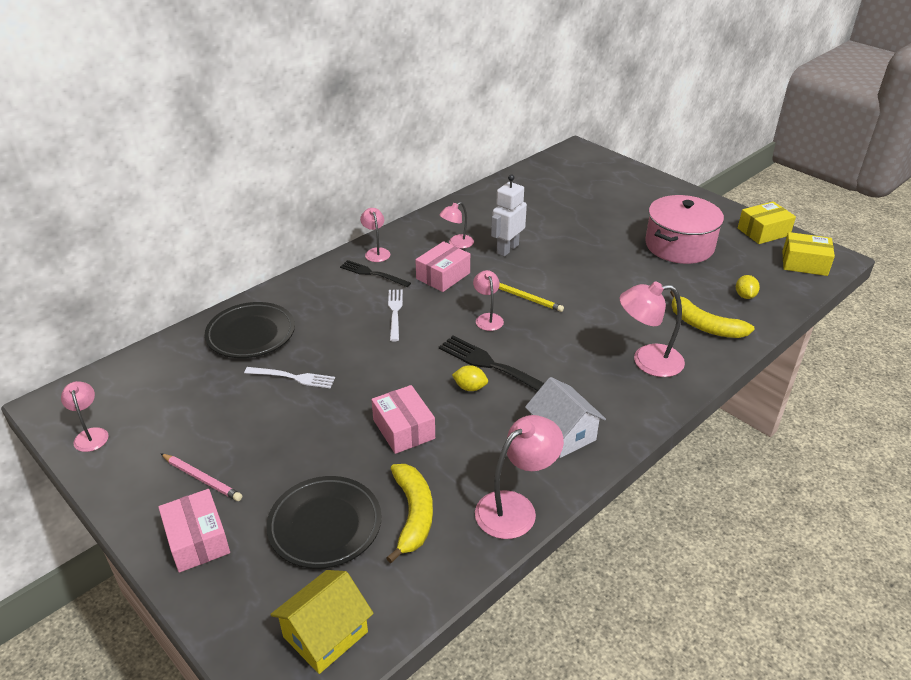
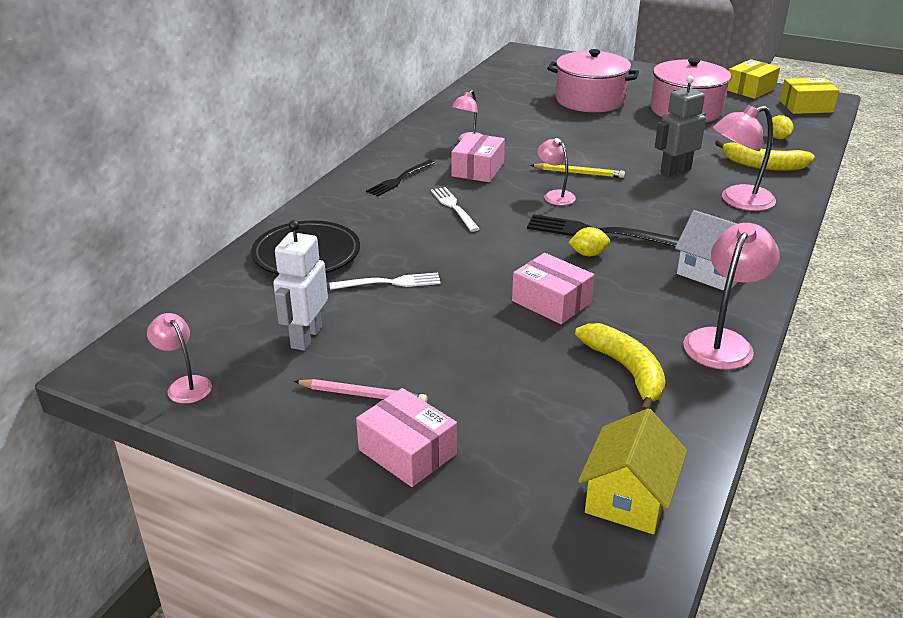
camera: 20 degrees left, 5 degrees down
black plate [266,476,381,569] -> none
black fork [340,260,411,287] -> black fork turned 60 degrees counterclockwise [366,160,435,196]
pink lamp [360,208,390,262] -> none
white robot [491,174,527,256] -> white robot moved to [273,220,328,351]
none -> pink pot [547,49,639,112]
none -> grey robot [655,76,706,177]

